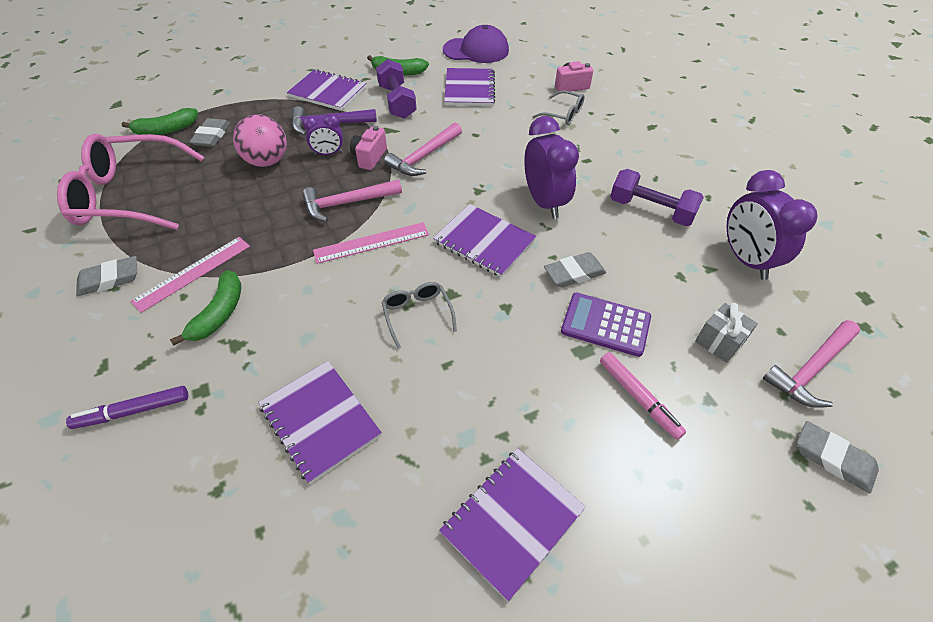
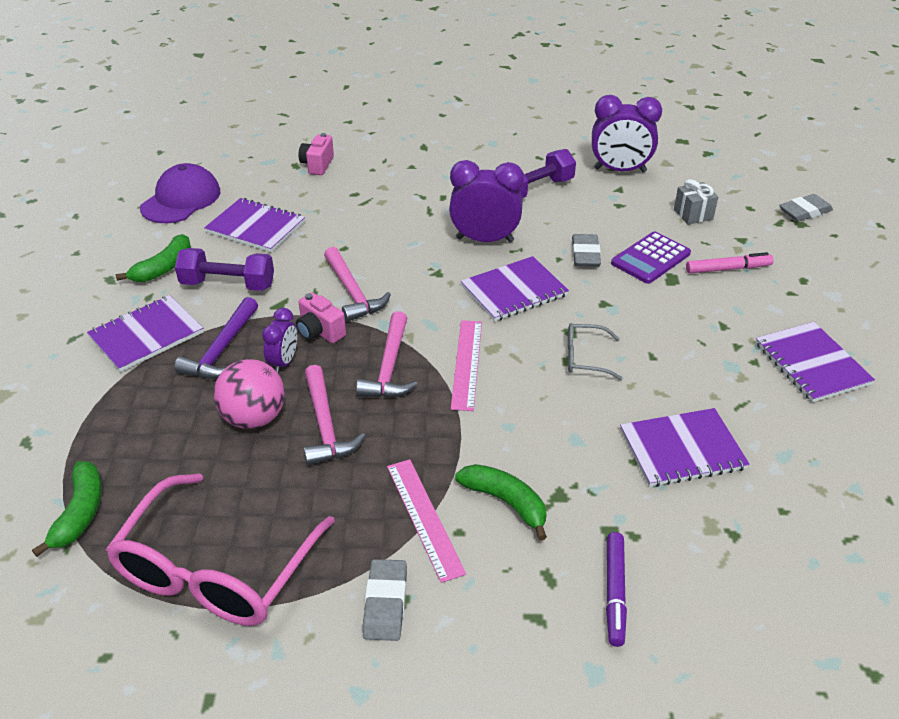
camera: 65 degrees left, 10 degrees down
grey eraser [189,118,230,147] -> none
grey glasses [533,90,585,125] -> none
pink hammer [763,320,860,408] -> pink hammer moved to [304,365,365,466]

